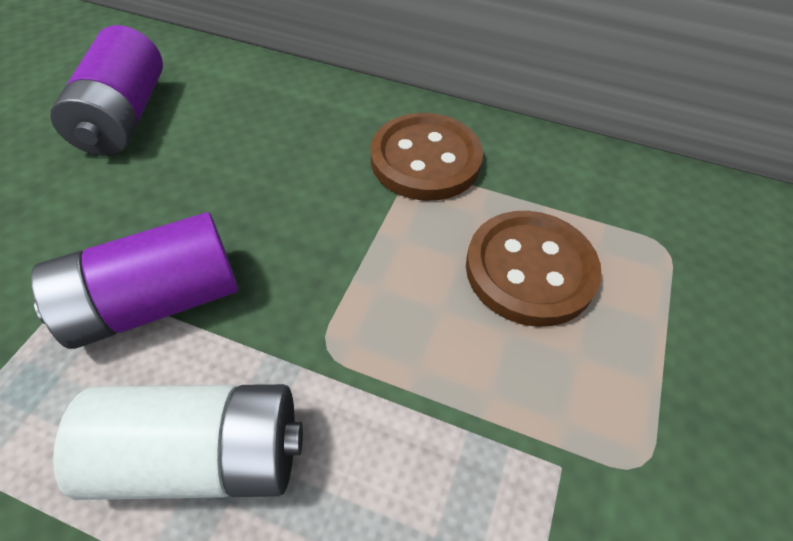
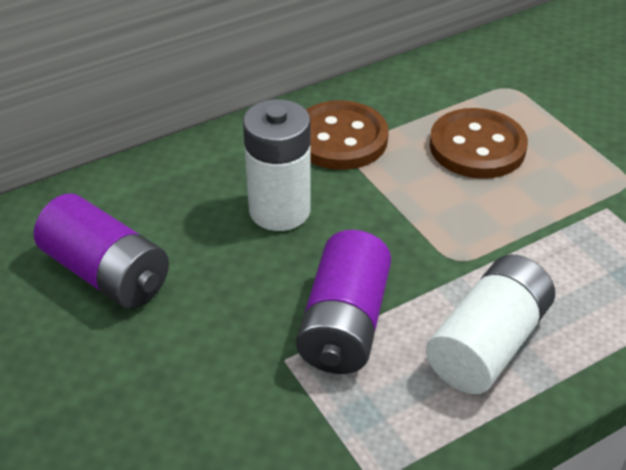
camera: 50 degrees left, 10 degrees down
none -> white battery [243,99,311,231]

